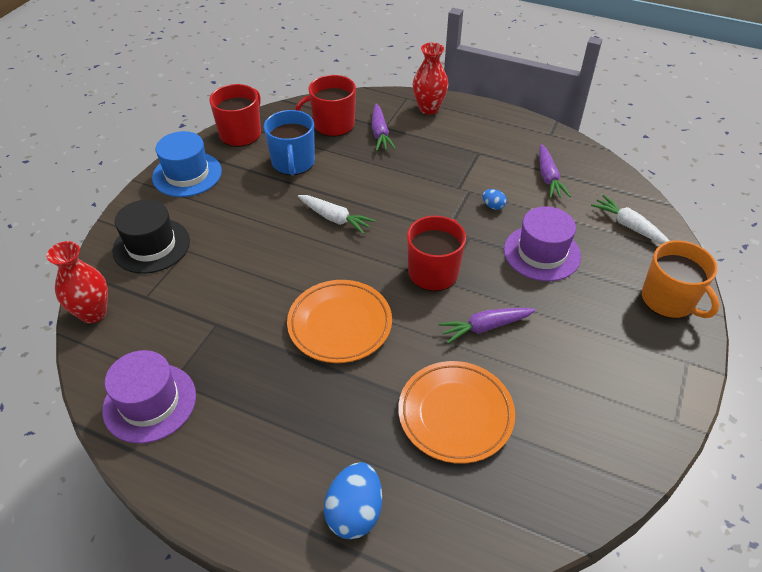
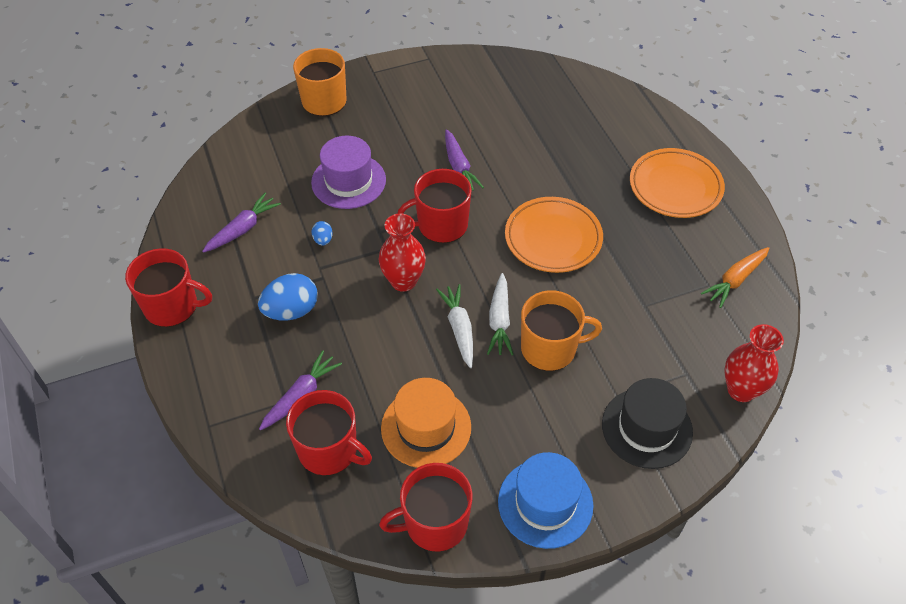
camera: 135 degrees left, 5 degrees up
purple hat [102,350,196,444] -> orange carrot [701,247,769,308]
blue mug [264,110,315,175] -> orange hat [381,378,471,468]
blue egg [324,462,382,539] -> blue egg moved to [258,273,318,321]
orange plate [398,361,515,464] -> orange plate moved to [630,148,725,218]
red vase [413,43,448,114] -> red vase moved to [379,213,426,292]
purple carrot [438,308,536,344] -> purple carrot turned 45 degrees clockwise [445,129,484,191]
white carrot [591,195,669,244] -> white carrot moved to [487,273,514,355]
none -> red mug [125,248,212,327]
none -> orange mug [521,290,602,371]

